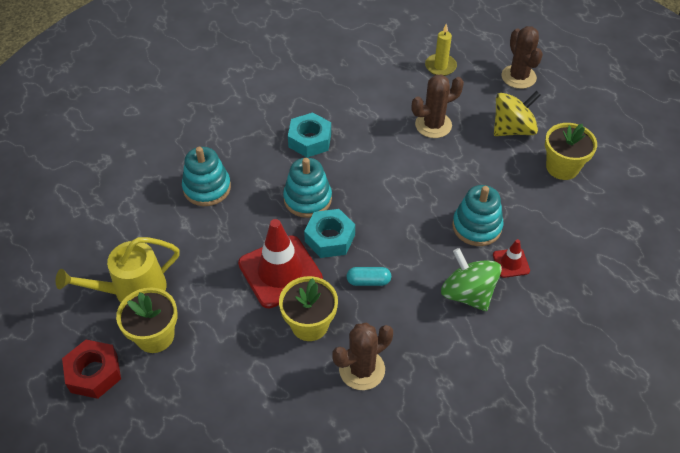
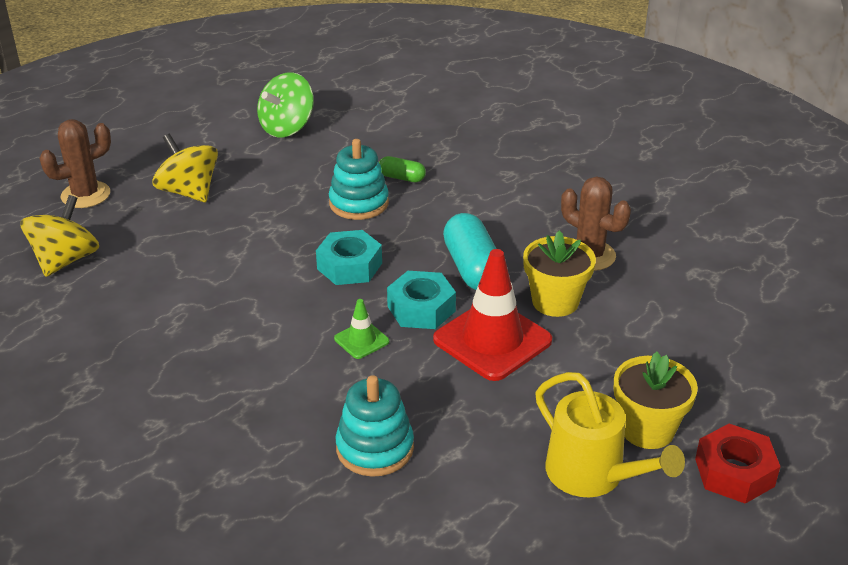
camera: 105 degrees left, 15 degrees down
turquoise stacking toy [283,158,332,218] -> green traffic cone [334,299,389,359]
turquoise nut [288,113,331,157] -> turquoise nut moved to [316,230,382,285]
turquoise capsule [346,267,391,286] -> turquoise capsule [443,213,497,290], size x1.87
brown cactus [412,74,464,138] -> none
yellow candle [425,23,457,76] -> yellow spinning top [20,195,99,277]
green spinning top [441,248,502,311] -> green spinning top moved to [257,72,314,137]
red traffic cone [493,239,530,278] -> green capsule [379,156,426,182]
yellow flower pot [545,123,597,180] -> none

